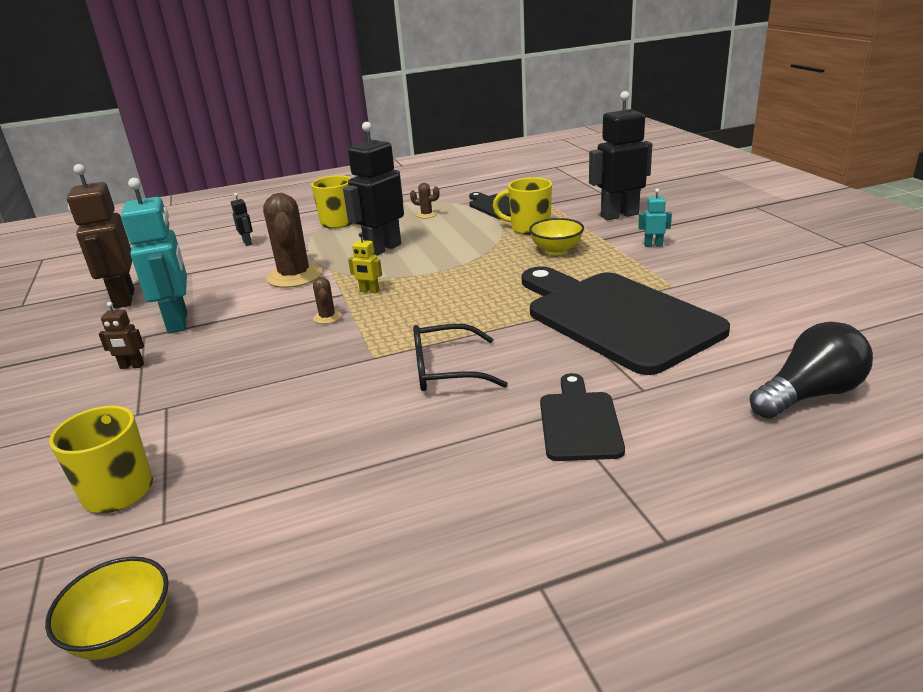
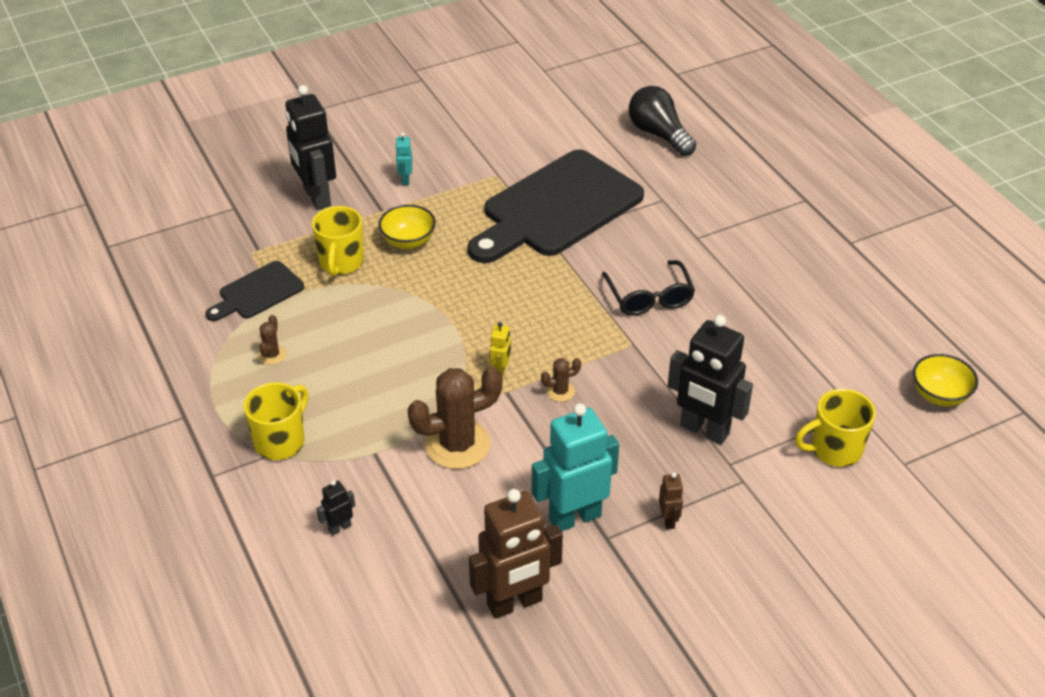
camera: 100 degrees left, 15 degrees up
black robot [343,122,404,256] -> black robot moved to [668,315,753,445]
black cutting board [540,373,625,461] -> none

